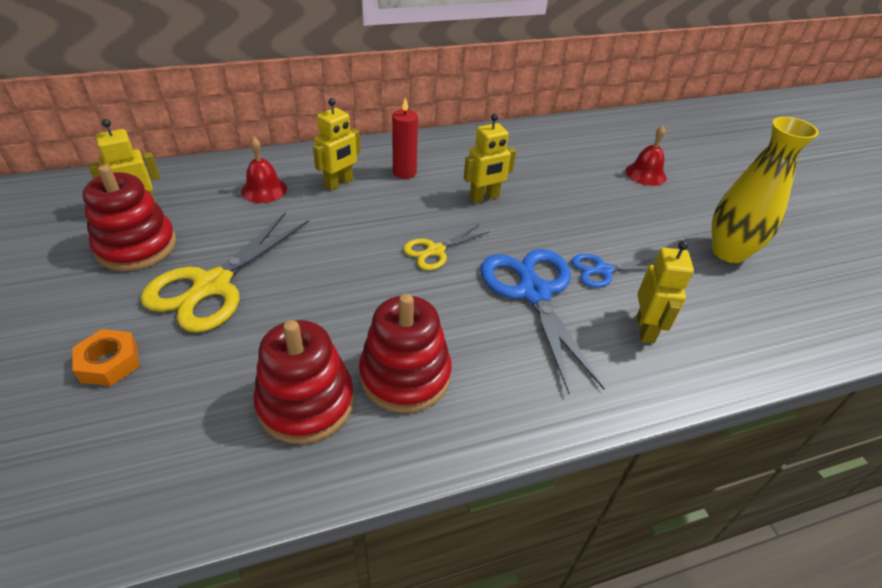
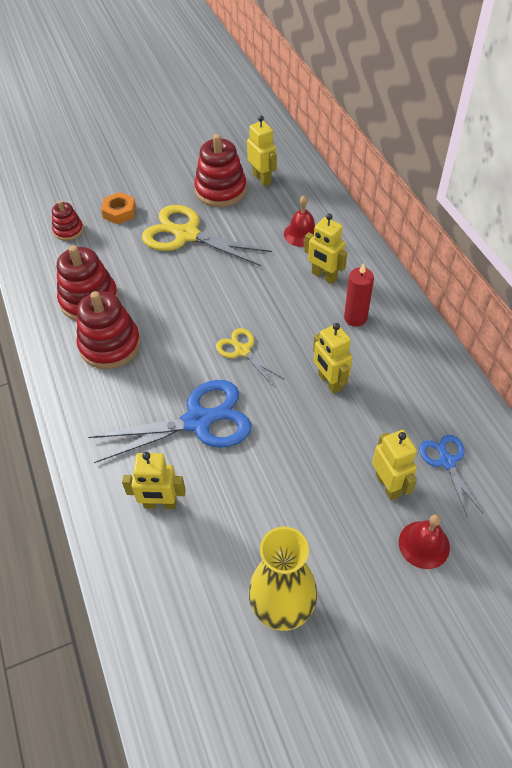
camera: 90 degrees right, 10 degrees up
blue scissors [571,254,656,288] -> blue scissors moved to [419,435,483,516]
none -> red stacking toy [52,201,84,241]
none -> yellow robot [372,430,417,500]

